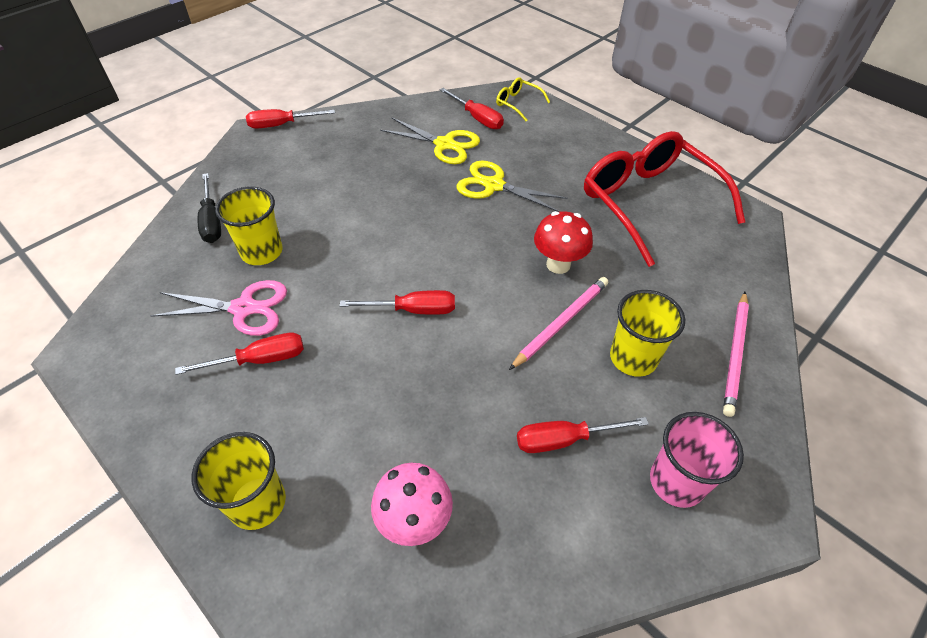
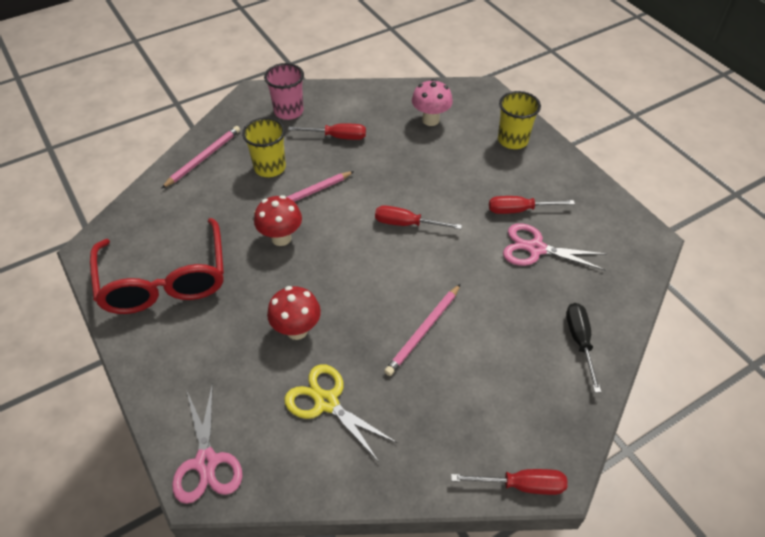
camera: 165 degrees left, 0 degrees up
yellow cup [215,186,282,265] -> none
red screwdriver [440,88,504,129] -> none
yellow scissors [456,160,568,212] -> red mushroom [267,286,321,340]
yellow glasses [496,77,550,121] -> pink scissors [172,383,242,504]
none -> pink pencil [384,284,461,376]

